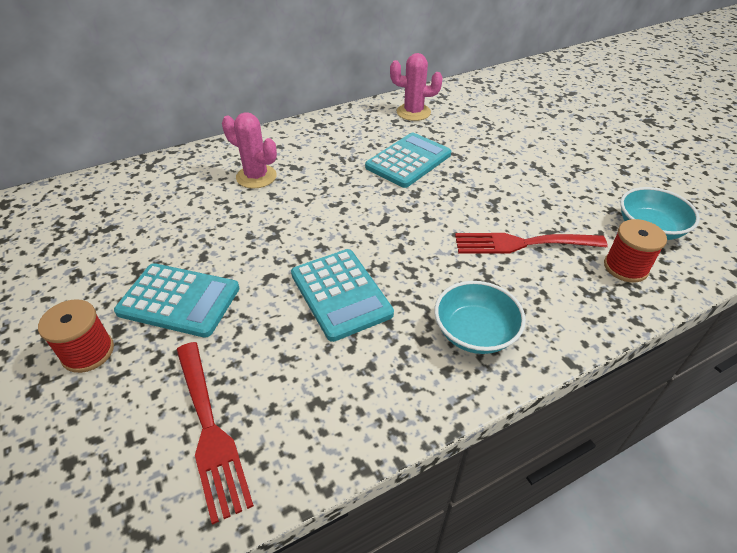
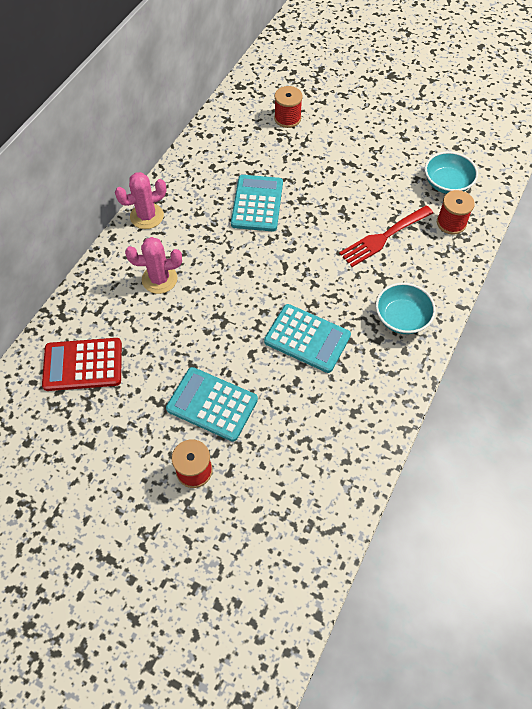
camera: 35 degrees left, 15 degrees up
turquoise calculator [114,263,240,338] -> turquoise calculator turned 135 degrees counterclockwise [166,367,258,442]
red fork [176,342,254,525] -> none
pink cactus [390,53,443,121] -> pink cactus moved to [115,172,166,229]
none -> red calculator [42,338,122,391]
none -> red spool [274,86,303,128]

